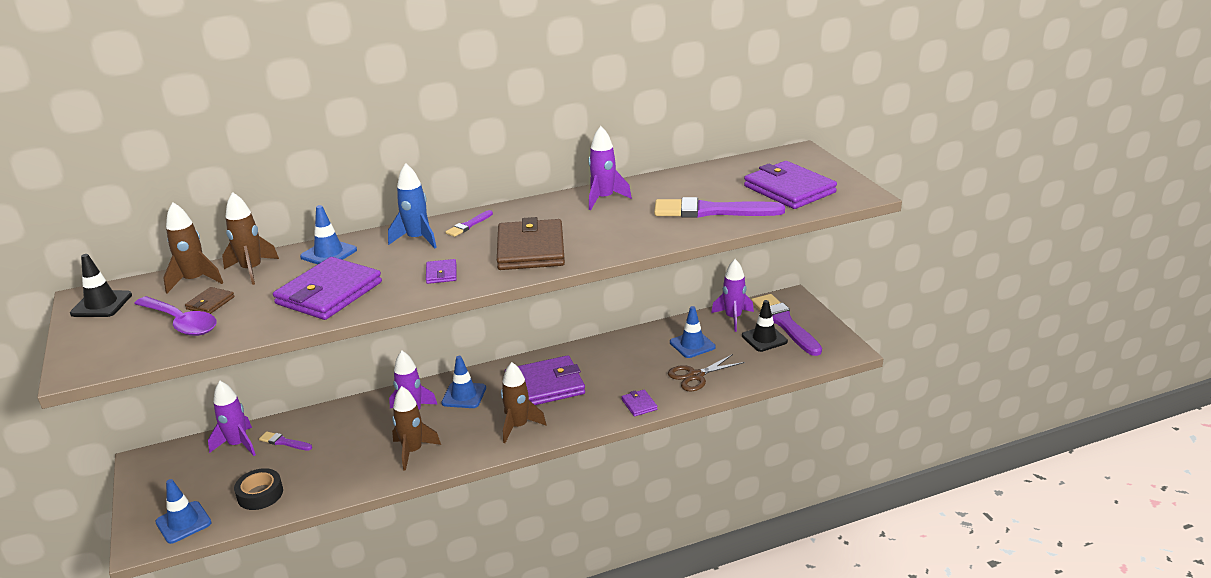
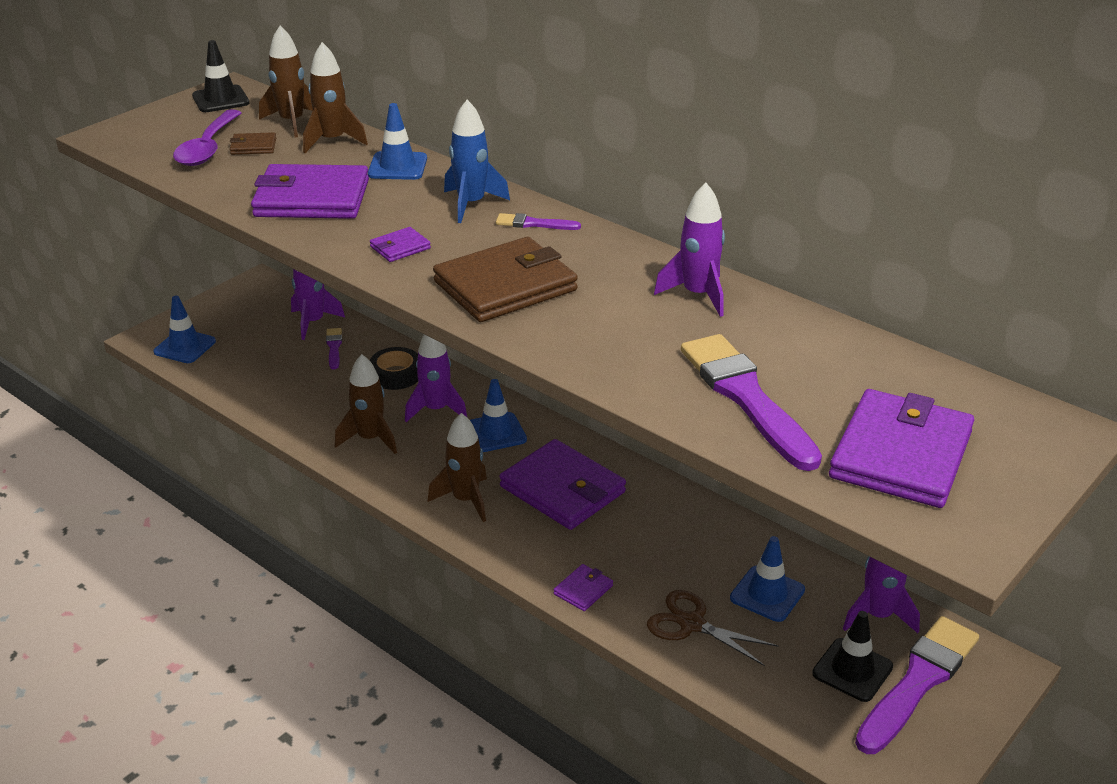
camera: 60 degrees right, 5 degrees up
black tape [234,468,283,510] -> black tape moved to [370,347,418,390]

